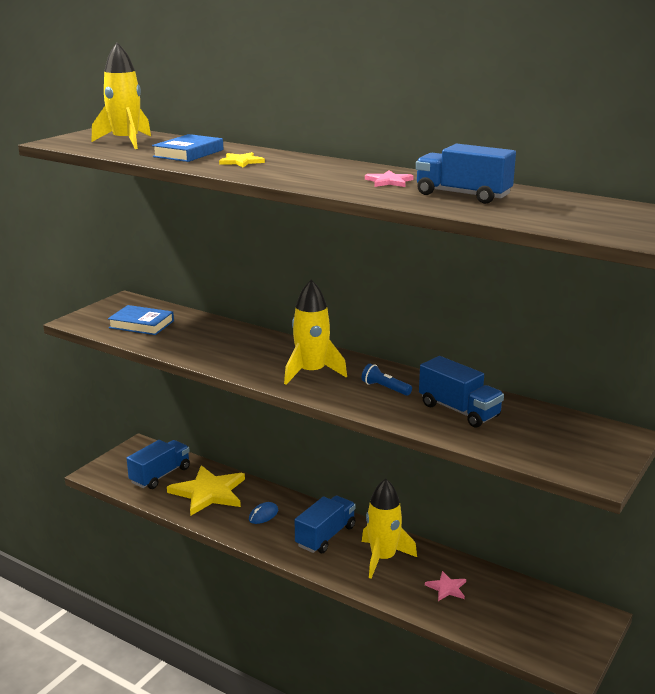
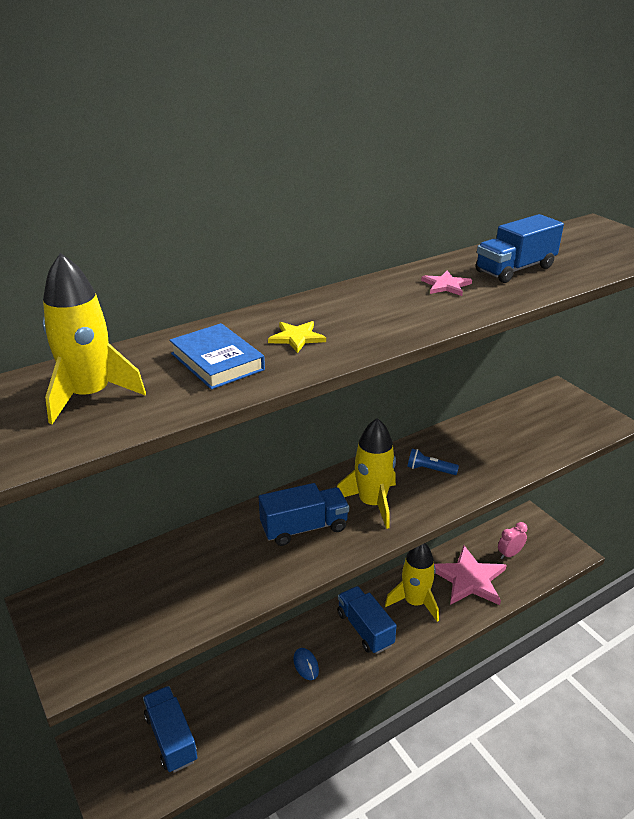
camera: 65 degrees left, 10 degrees up
blue book [108,305,174,335] -> none
yellow star [167,465,245,516] -> none
blue flashlight [362,363,412,396] -> blue flashlight turned 45 degrees clockwise [407,449,459,475]
blue truck [419,356,504,428] -> blue truck moved to [259,483,349,546]
pink star [425,571,466,601] -> pink star [434,545,507,605], size x2.19
none -> pink clock [498,522,527,559]

